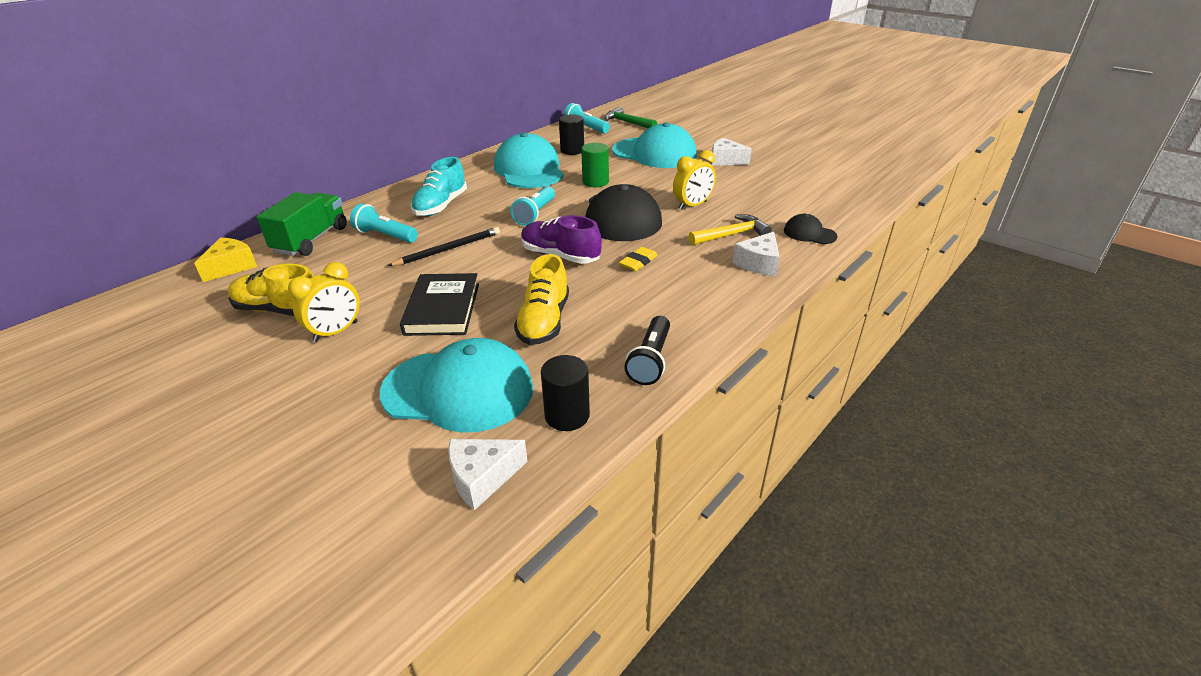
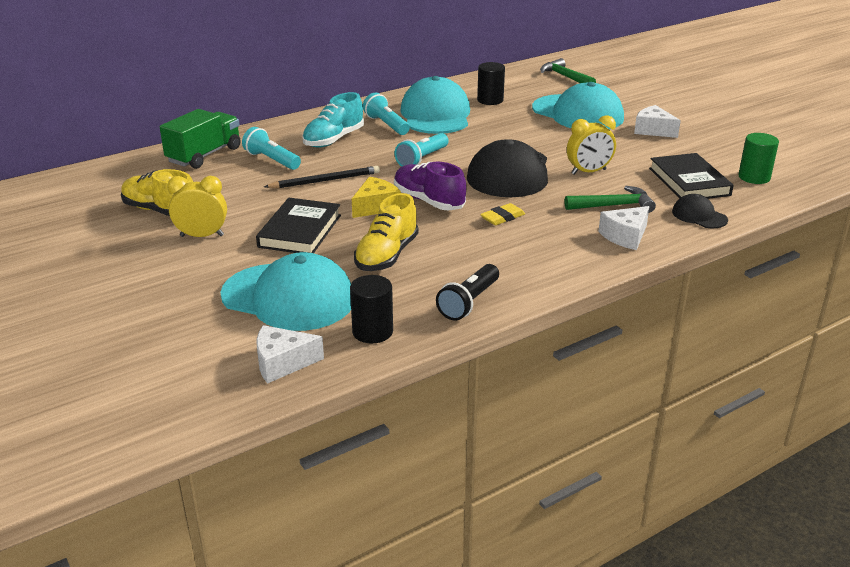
camera: 15 degrees right, 5 degrees down
yellow cheese [194,238,257,282] -> yellow cheese moved to [352,177,401,218]
yellow clock [288,262,360,342] -> yellow clock turned 150 degrees counterclockwise [167,176,227,237]
turquoise flashlight [564,103,610,133] -> turquoise flashlight moved to [363,93,410,135]
green cylinder [581,143,609,187] -> green cylinder moved to [738,133,779,184]
yellow hammer [689,214,772,245] -> green hammer [564,186,656,213]
none -> black book [649,153,734,199]

